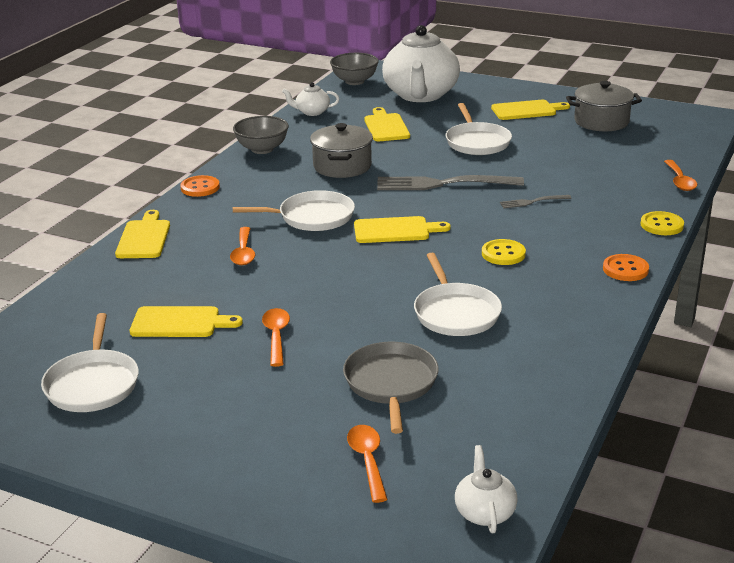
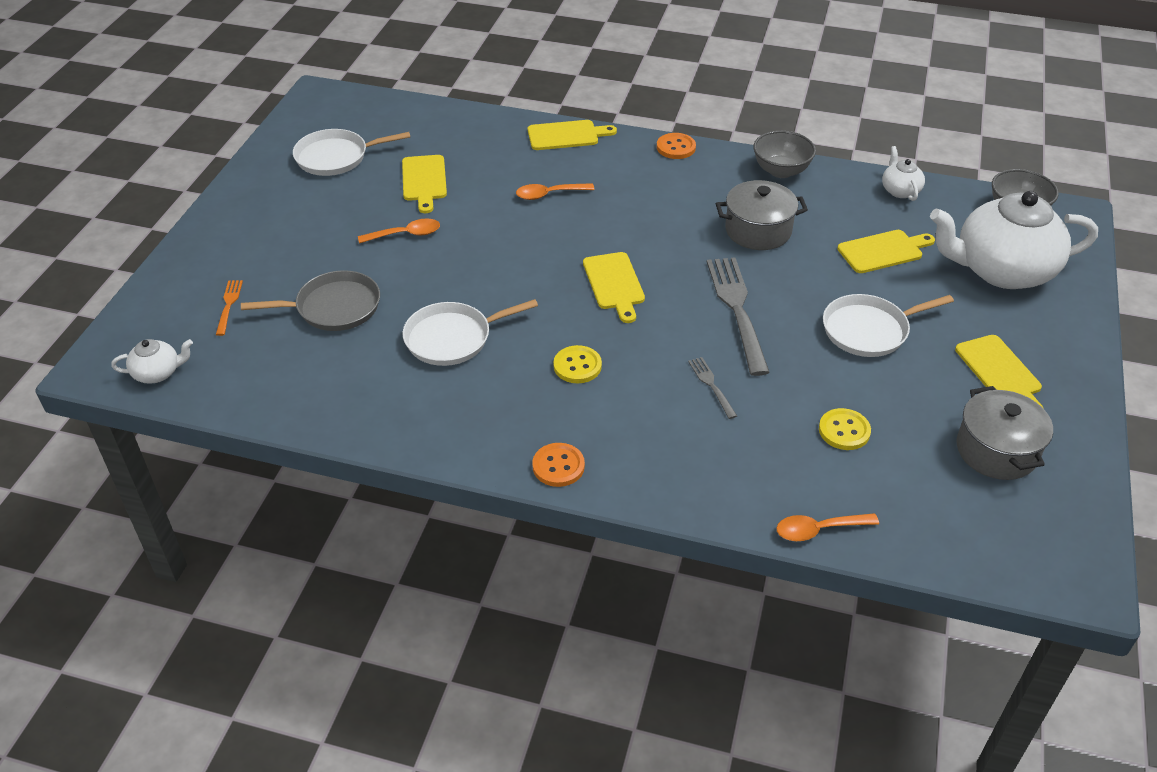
camera: 80 degrees right, 15 degrees up
white pan [233,190,355,231] -> none
orange spoon [347,425,388,503] -> orange fork [216,280,243,336]
yellow button [641,211,684,235] -> yellow button moved to [819,408,871,450]

